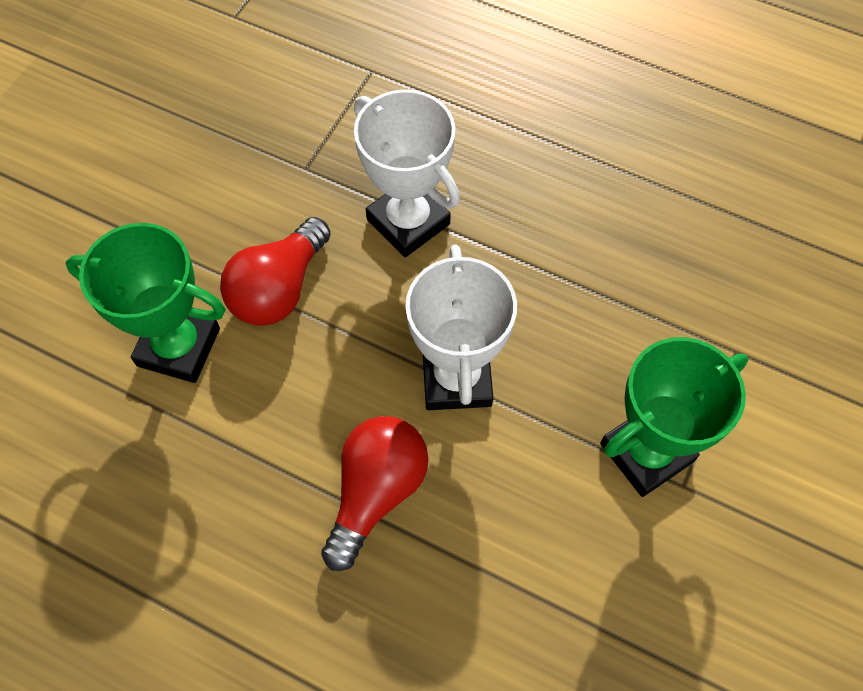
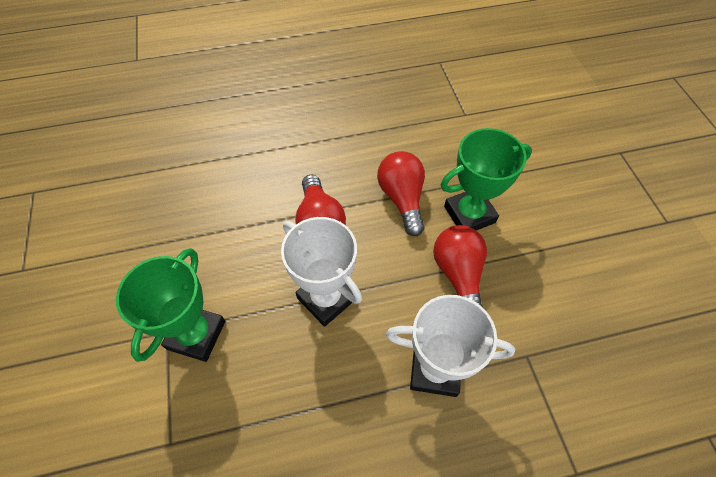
camera: 140 degrees right, 5 degrees down
none -> red light bulb [377,151,425,236]

